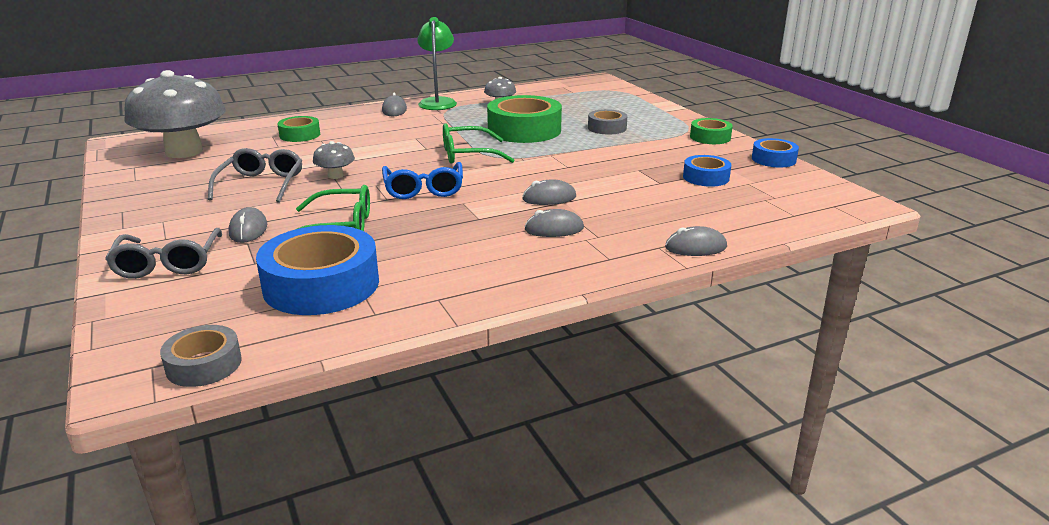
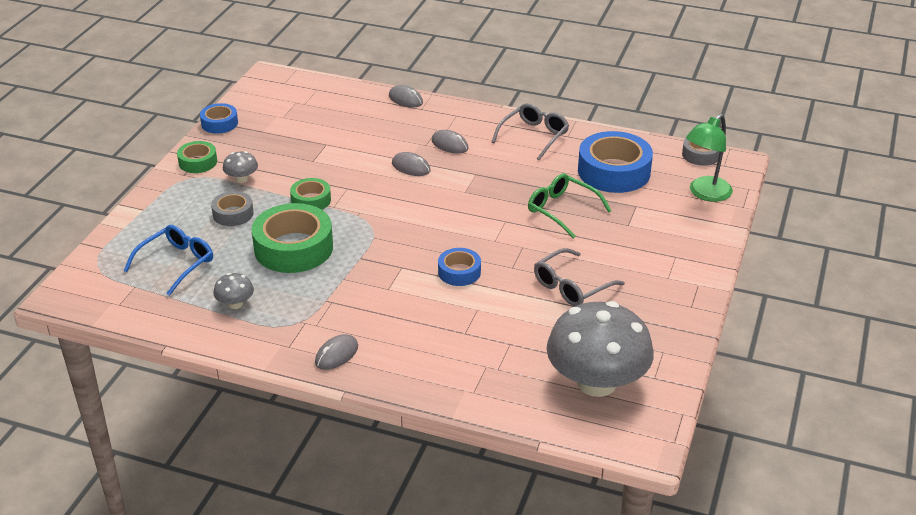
camera: 135 degrees left, 10 degrees up
grey glasses [105,228,222,279] -> grey glasses moved to [492,103,569,160]
grey mouse [228,207,267,243] -> none
green tape [278,116,320,142] -> green tape moved to [290,178,331,210]
grey mushroom [313,141,355,179] -> grey mushroom moved to [223,151,258,183]
blue glasses [382,162,463,199] -> blue glasses moved to [124,225,213,296]
green lamp [417,17,457,110] -> green lamp moved to [686,114,733,202]
green glasses [443,123,514,164] -> none
blue tape [683,155,731,187] -> blue tape moved to [438,248,481,286]

